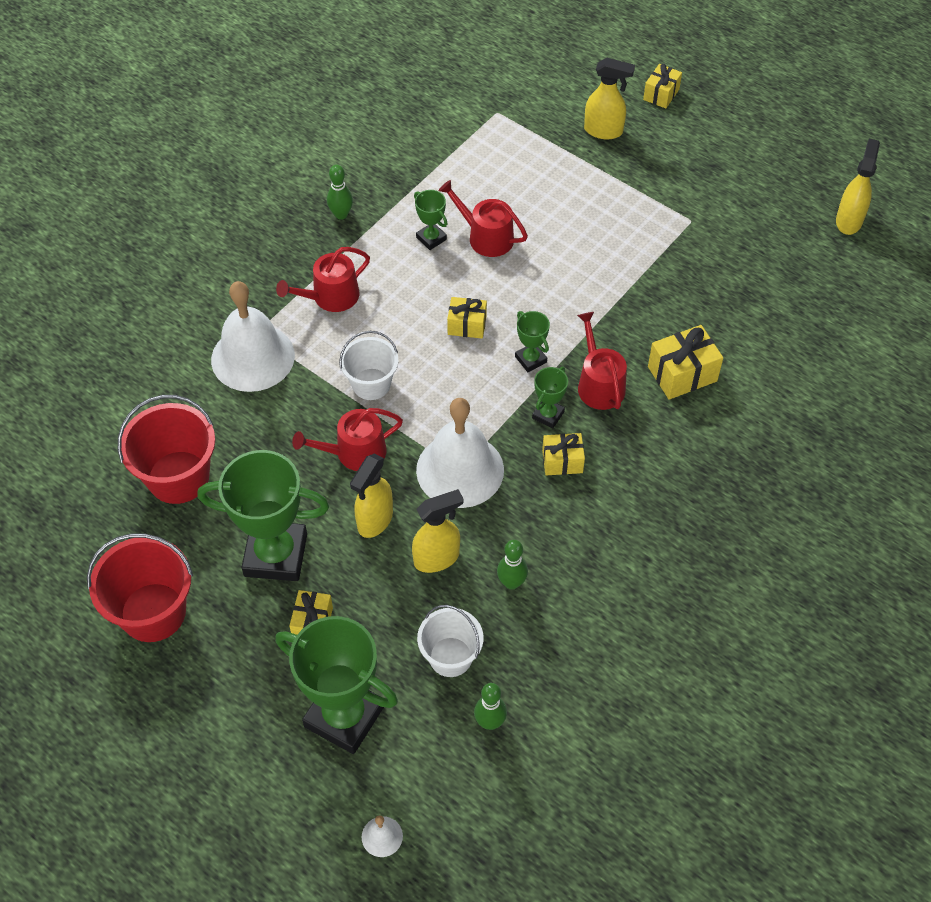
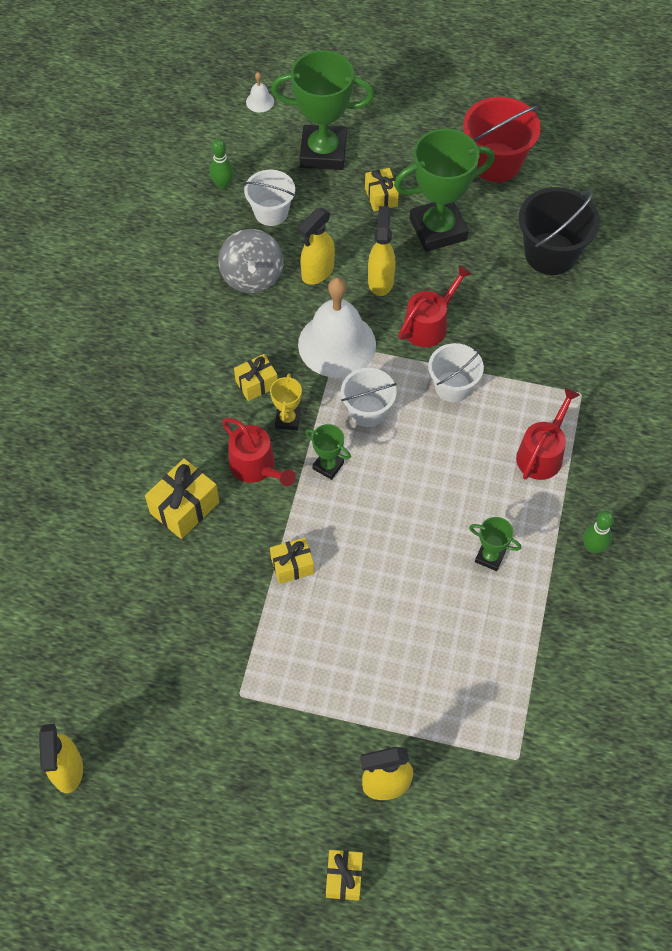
camera: 155 degrees right, 5 degrees up
red bucket [118,395,215,504] -> black bucket [518,187,600,275]
white bell [211,281,295,392] -> none
red watering can [438,180,528,257] -> none
yellow gift [447,297,487,339] -> yellow gift moved to [270,538,314,584]
green bowling pin [497,540,528,590] -> grey spinning top [218,229,284,293]
green trophy [532,367,568,429] -> yellow trophy [270,373,302,430]
none -> white bucket [341,368,397,427]

